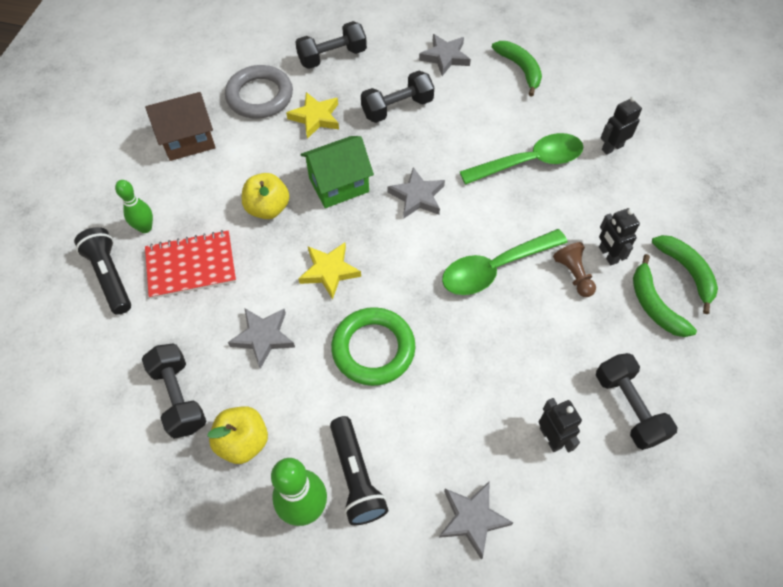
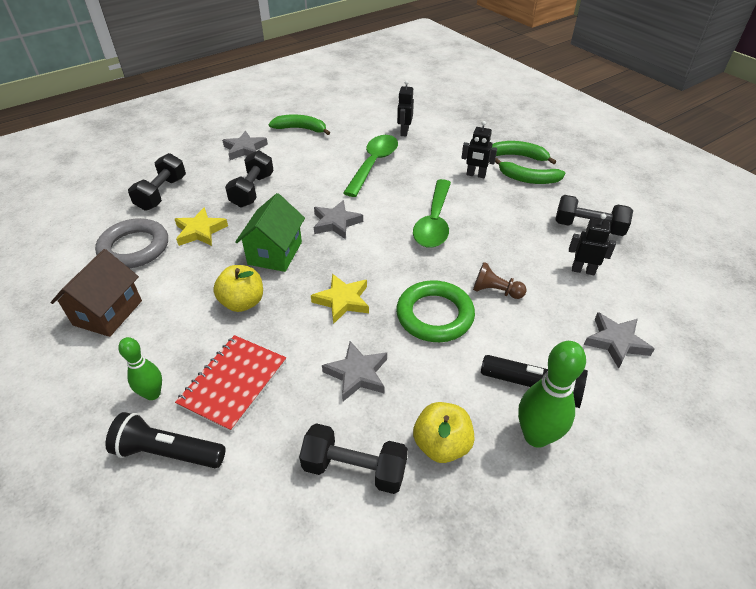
camera: 50 degrees left, 15 degrees down
brown pawn [553,242,596,297] -> brown pawn moved to [473,262,527,299]

